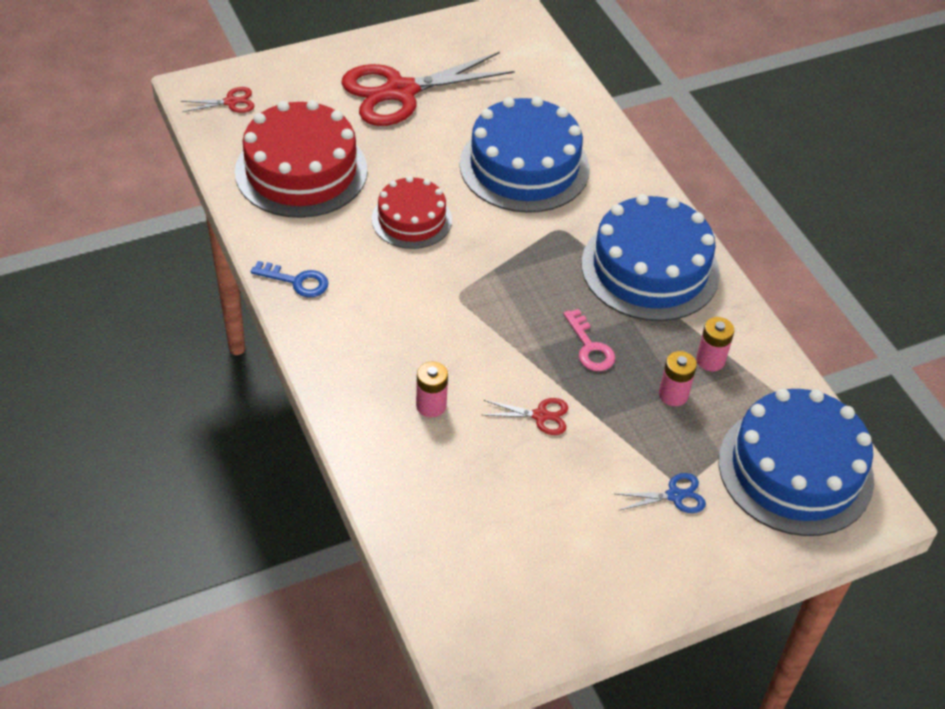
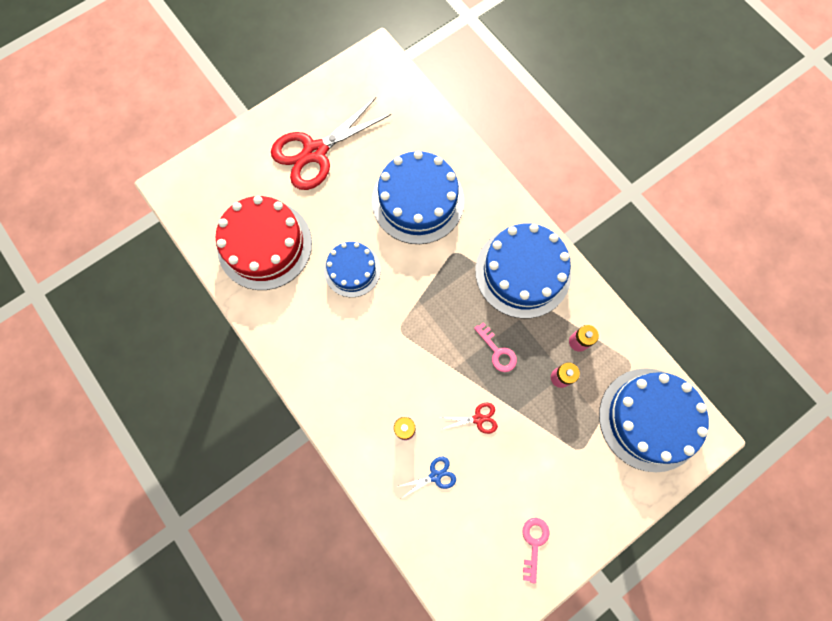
camera: 10 degrees left, 25 degrees up
red scissors [181,87,254,113] -> none
blue key [251,261,328,297] -> none
red cake [372,176,452,249] -> blue cake [324,242,381,297]
blue scissors [616,473,706,513] -> blue scissors moved to [397,457,456,498]
none -> pink key [523,518,550,584]

